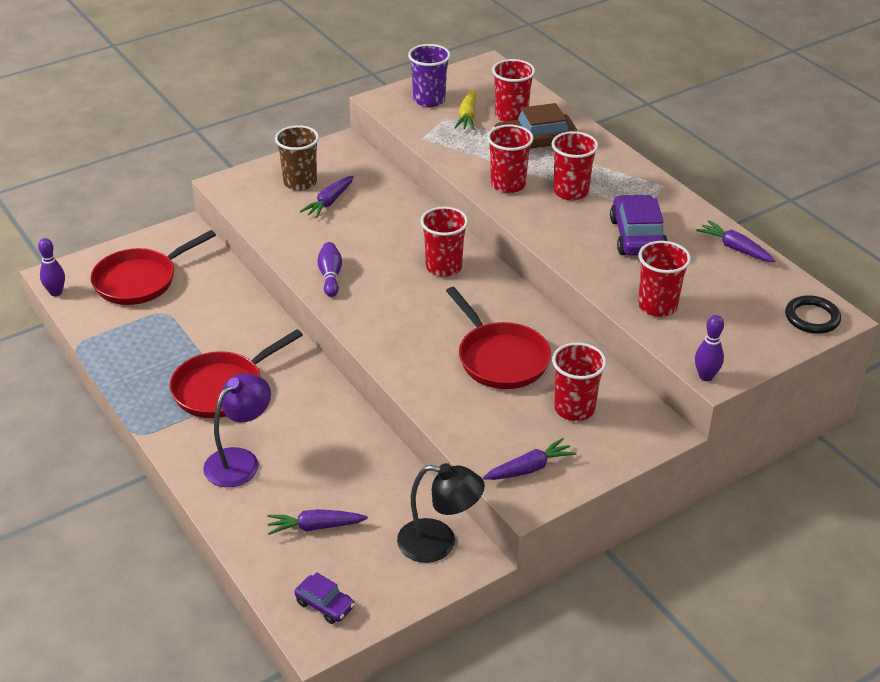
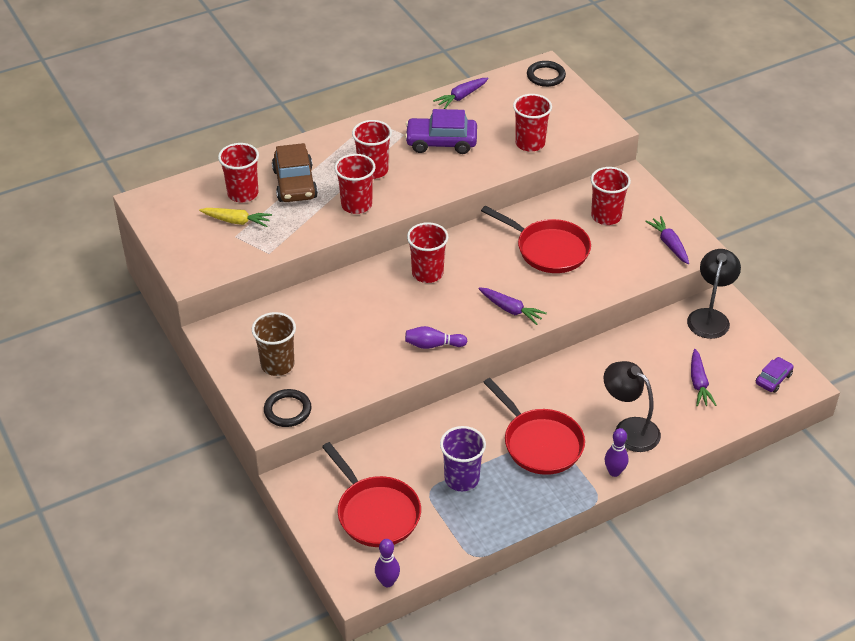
camera: 85 degrees left, 5 degrees up
purple lamp [203,373,271,487] -> black lamp [604,361,661,452]
purple carrot [300,176,354,218] -> purple carrot moved to [478,287,547,325]
purple cup [408,44,451,107] -> purple cup moved to [440,426,486,491]
red pan [446,287,551,389] -> red pan turned 60 degrees clockwise [481,205,591,273]
purple bowling pin [695,315,724,381] -> purple bowling pin moved to [605,428,628,477]
none -> black ring [264,389,311,427]

